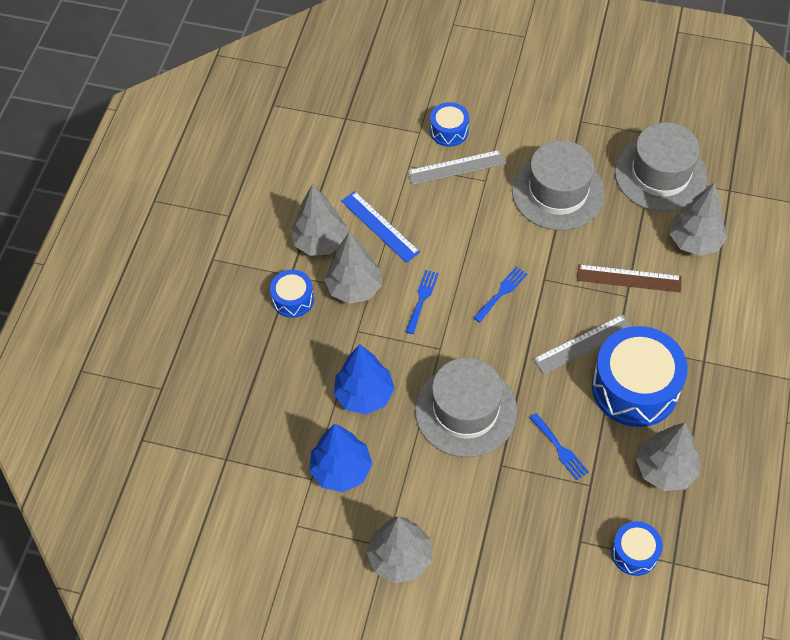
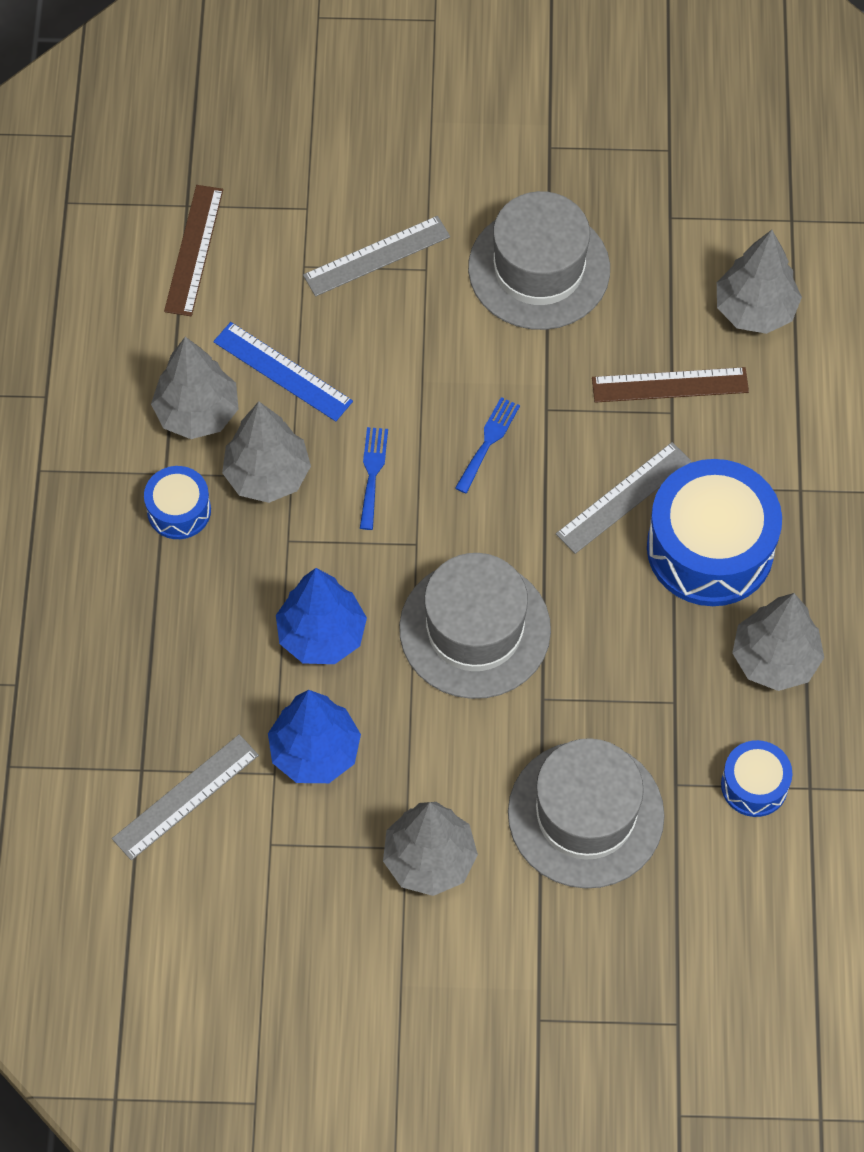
camera: 15 degrees left, 5 degrees up
blue drum [430,102,469,147] -> none
blue fork [529,413,589,480] -> none
grey hat [615,122,708,212] -> grey hat moved to [508,738,664,889]
none -> grey ruler [112,734,259,861]
none -> brown ruler [164,185,223,316]

